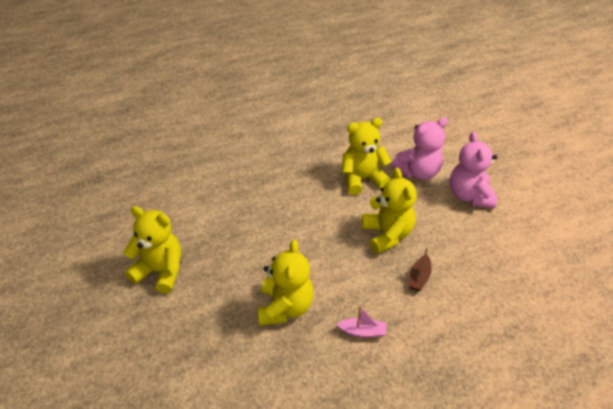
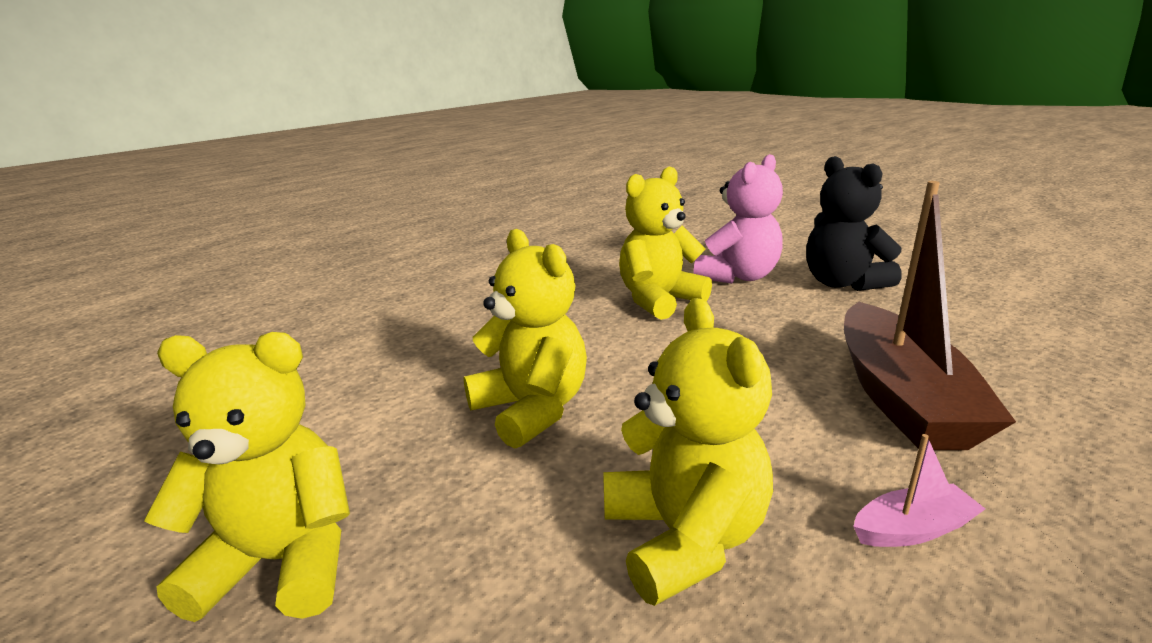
camera: 20 degrees left, 20 degrees down
yellow teddy bear [362,168,417,254] -> yellow teddy bear moved to [464,229,587,449]
brown boat [408,248,432,291] -> brown boat [844,181,1016,450], size x2.39
pink teddy bear [450,132,497,208] -> black teddy bear [806,156,902,291]

